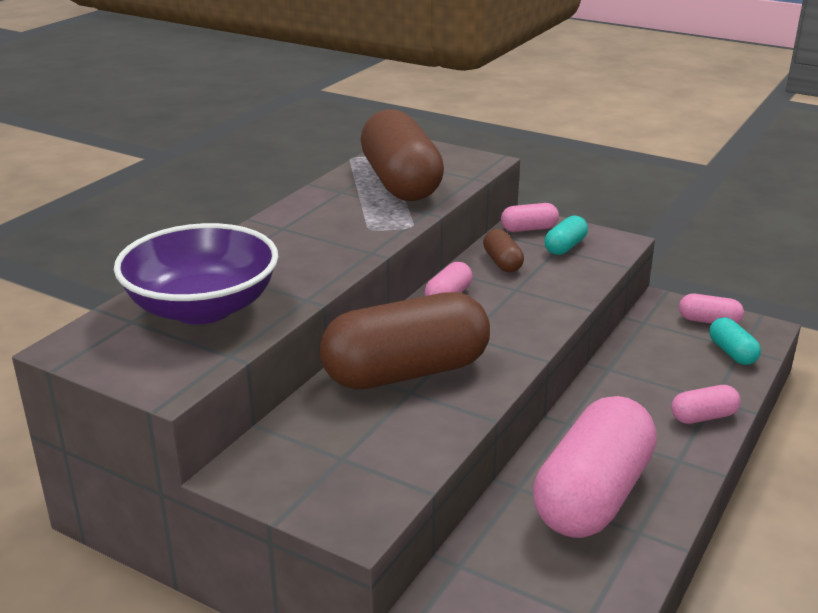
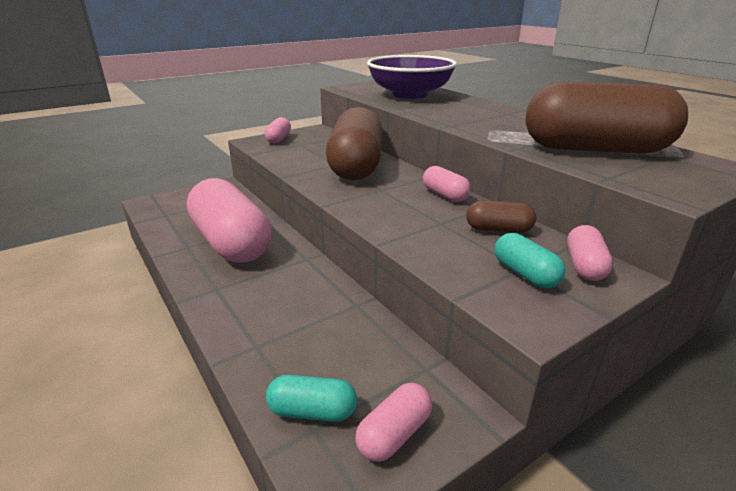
camera: 115 degrees right, 0 degrees up
pink capsule [671,385,741,424] -> pink capsule moved to [264,117,291,144]

